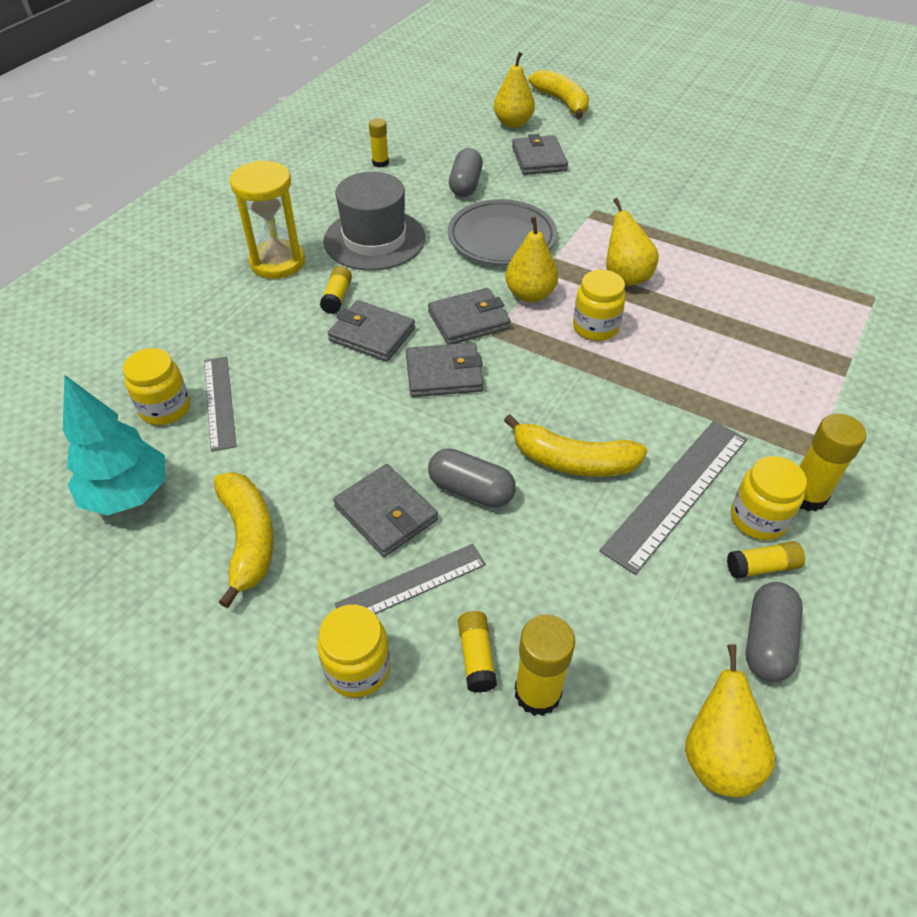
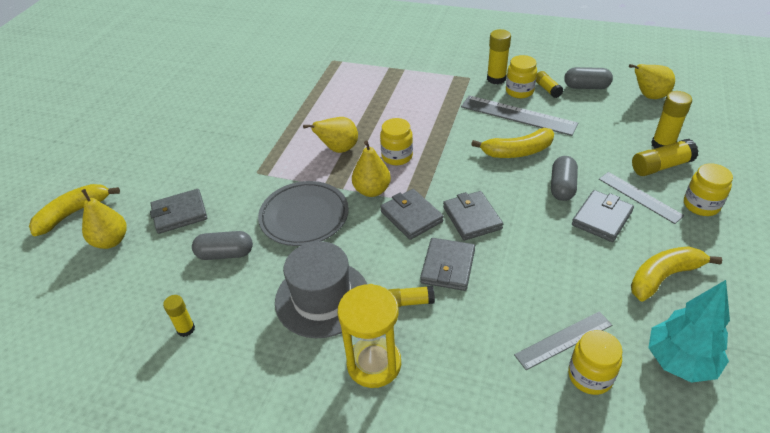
camera: 100 degrees left, 5 degrees down
yellow glue stick [458,611,497,693] -> yellow glue stick [632,139,699,176], size x1.58
yellow banana [504,414,647,477] -> yellow banana turned 75 degrees clockwise [471,128,554,158]

